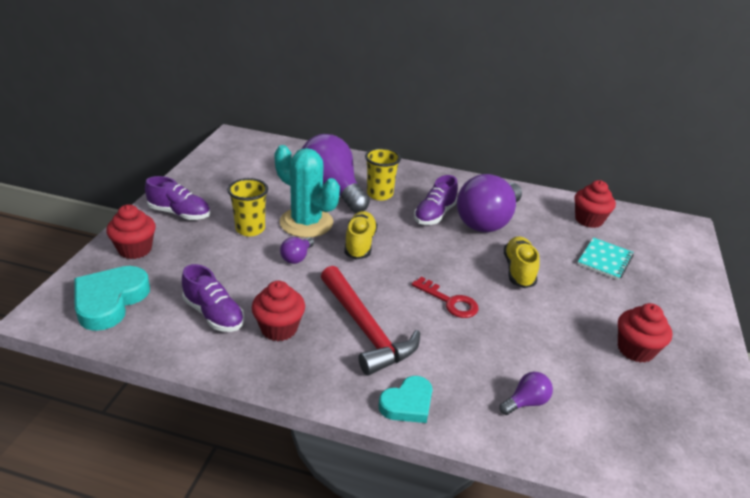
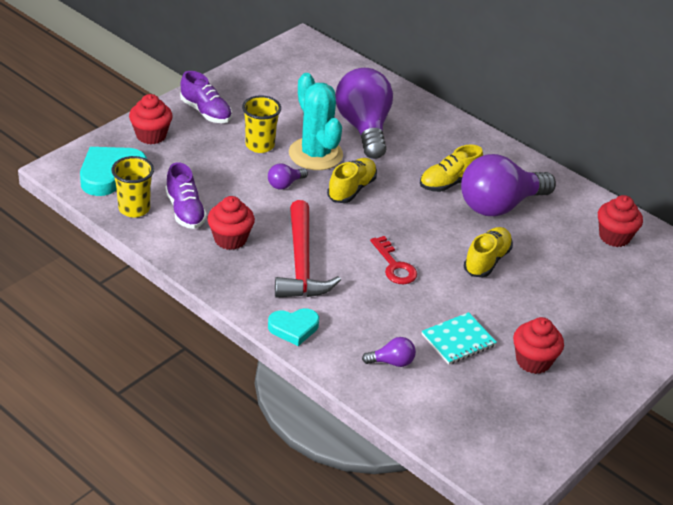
camera: 25 degrees right, 5 degrees up
yellow cup [365,148,401,200] -> yellow cup moved to [111,156,154,217]
purple shoe [414,175,458,225] -> yellow shoe [420,145,483,192]
turquoise notebook [578,237,633,280] -> turquoise notebook moved to [421,312,497,365]

